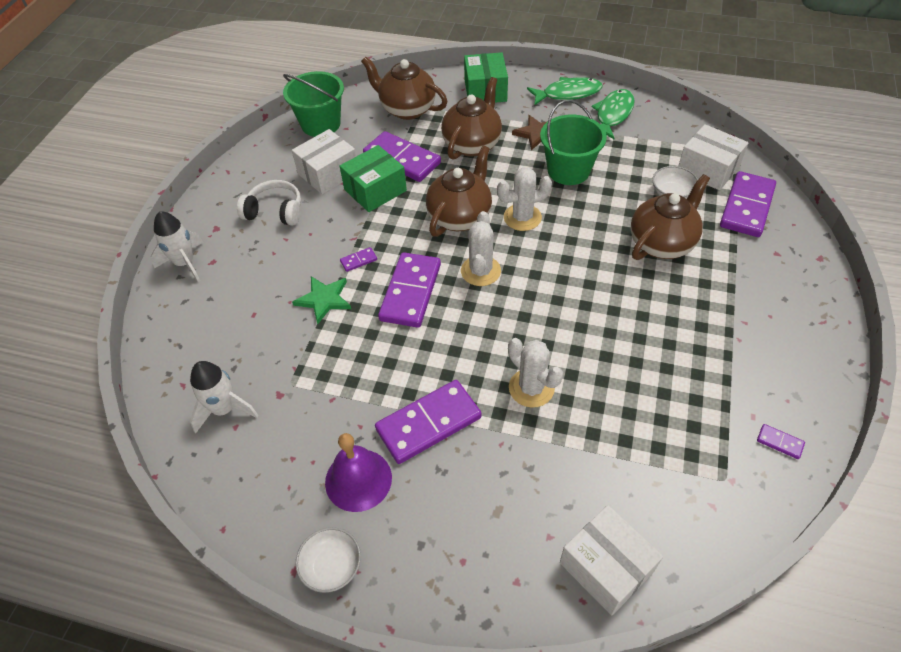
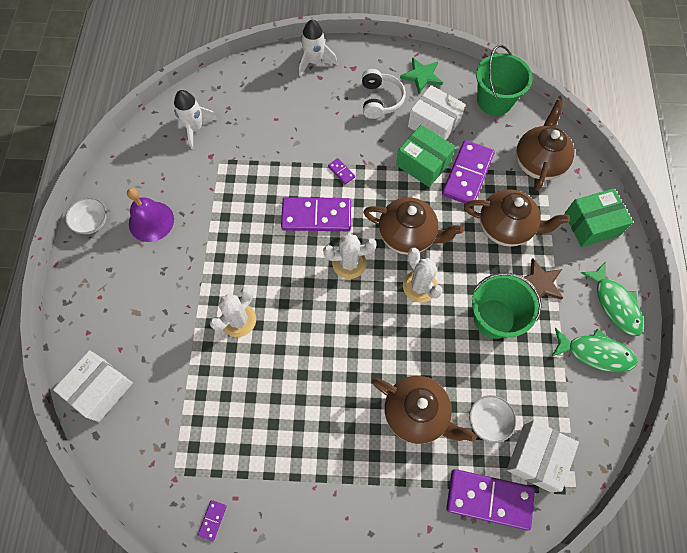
camera: 75 degrees right, 15 degrees up
green star [292,276,351,324] -> green star moved to [400,57,443,94]
purple domino [375,380,482,464] -> none

